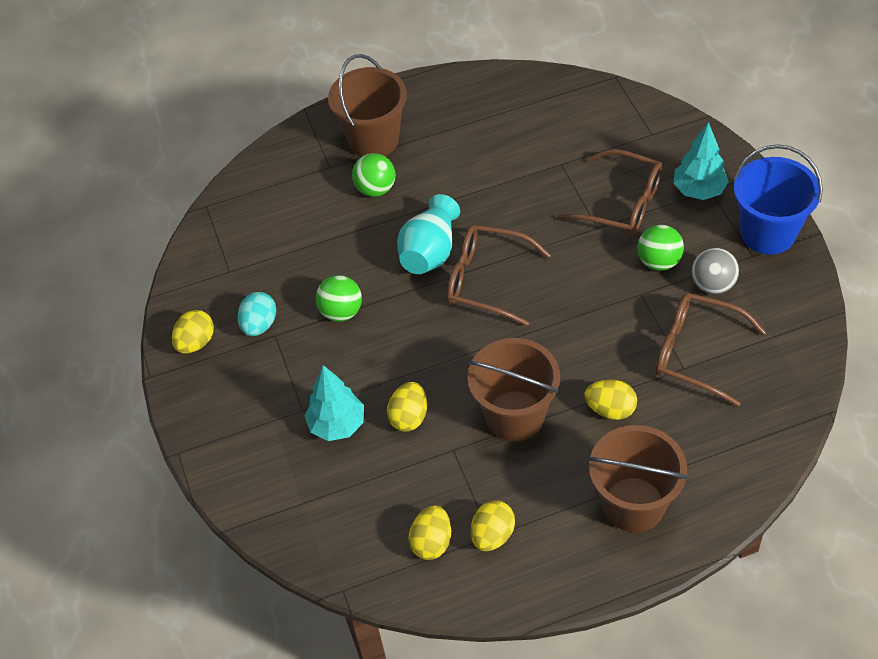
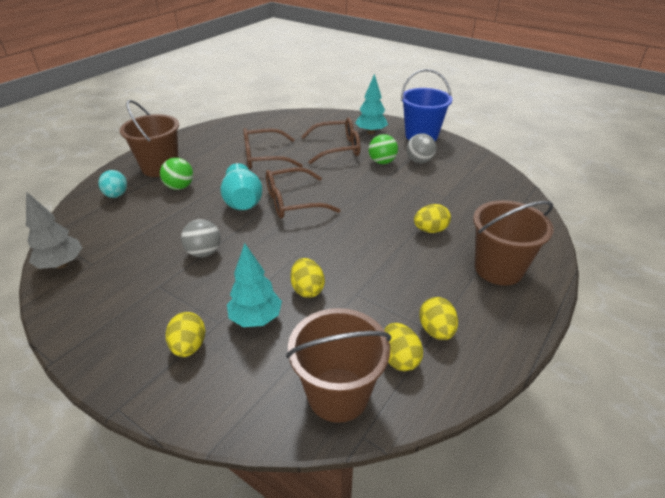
camera: 40 degrees left, 15 degrees down
yellow egg [172,310,214,354] -> yellow egg moved to [166,312,205,357]
turquoise egg [237,292,276,336] -> turquoise egg moved to [99,170,127,198]
green ball [316,275,362,322] -> grey ball [181,219,221,257]
brown bucket [468,338,560,441] -> brown bucket moved to [286,308,391,423]
brown glasses [655,293,766,406] -> brown glasses moved to [243,128,303,169]
none -> grey tree [26,192,82,269]

